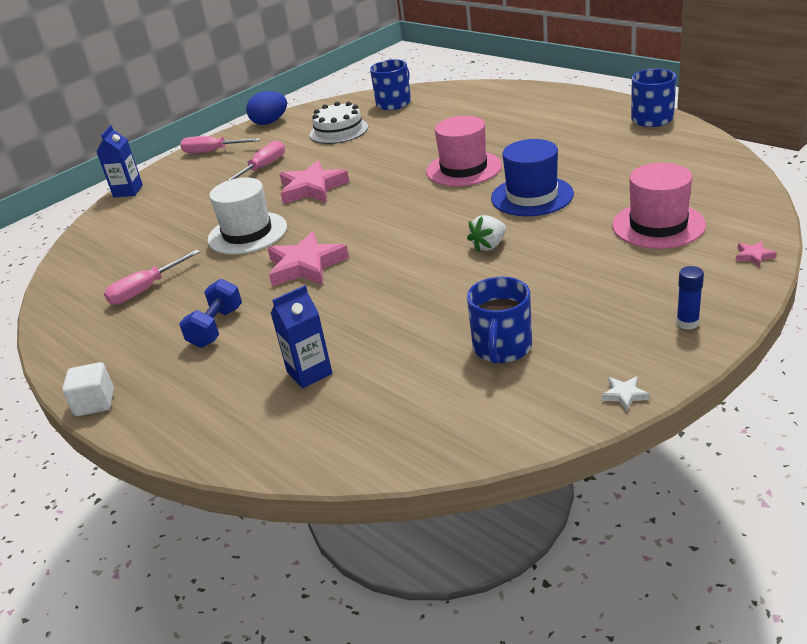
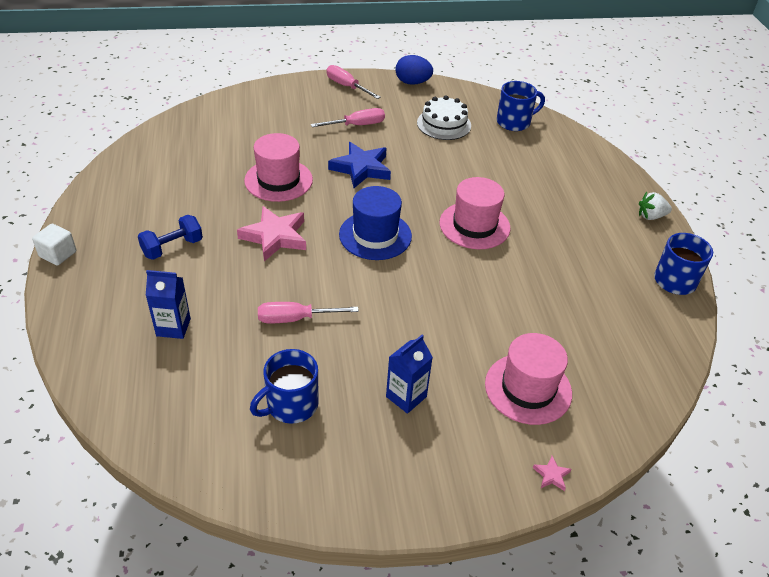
camera: 30 degrees right, 10 degrees up
blue carton [96,125,143,198] -> blue carton moved to [386,335,433,414]
pink screwdriver [104,250,200,305] -> pink screwdriver moved to [258,302,359,323]
white hat [208,177,287,255] -> pink hat [244,133,313,202]
pink star [280,160,349,204] -> blue star [328,142,391,188]
white strawberry [467,215,506,252] -> white strawberry moved to [639,192,672,220]
blue hat [491,139,574,216] -> blue hat moved to [339,186,412,260]
white star [601,376,650,411] -> none
blue glue stick [676,266,704,330] -> none

